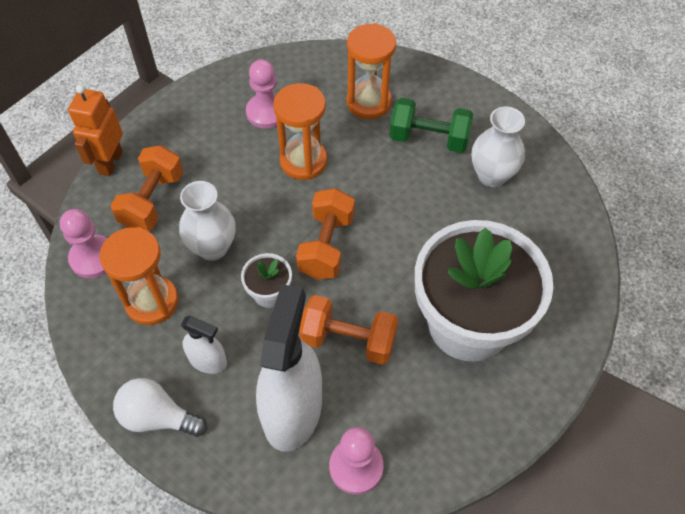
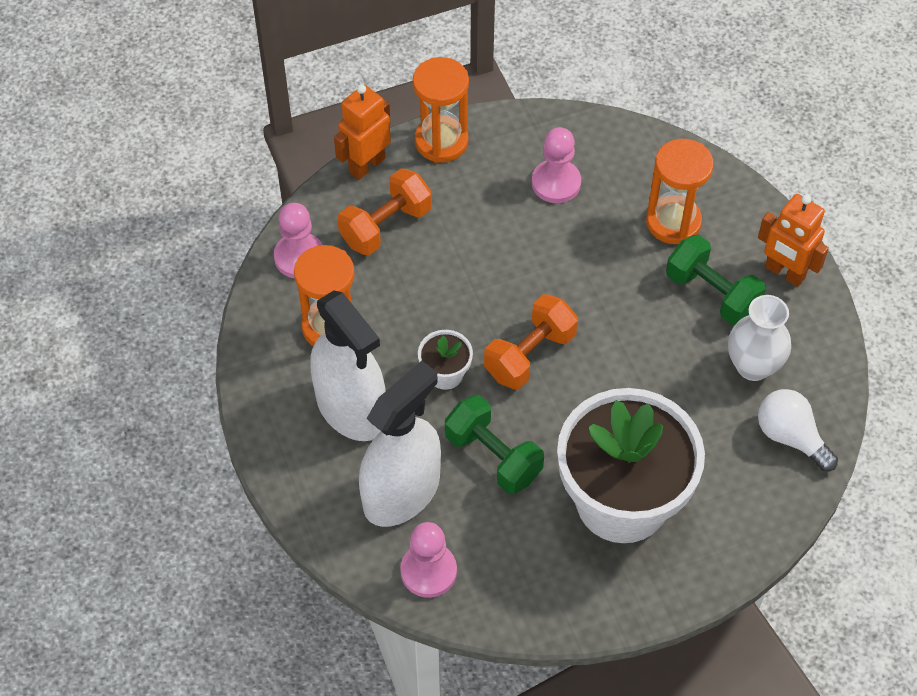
camera: 30 degrees right, 0 degrees up
white light bulb [113,378,207,437] -> white light bulb moved to [758,389,838,472]
white vase [179,181,236,261] -> none
white spray bottle [181,316,227,374] -> white spray bottle [310,290,386,441], size x2.04
orange hourglass [273,83,327,180] -> orange hourglass moved to [413,57,469,163]
orange dumbbell [299,295,398,365] -> green dumbbell [445,395,544,494]
none -> orange robot [758,194,829,287]

